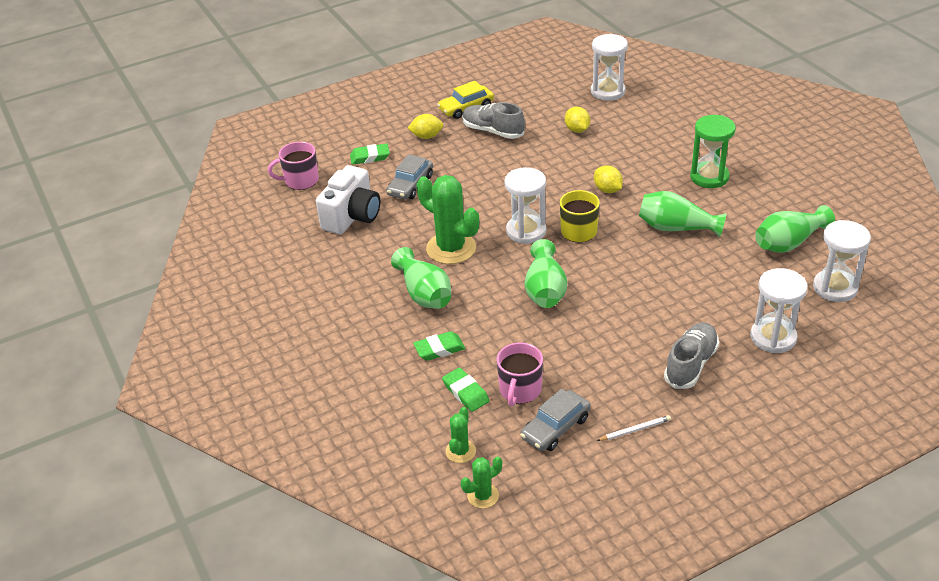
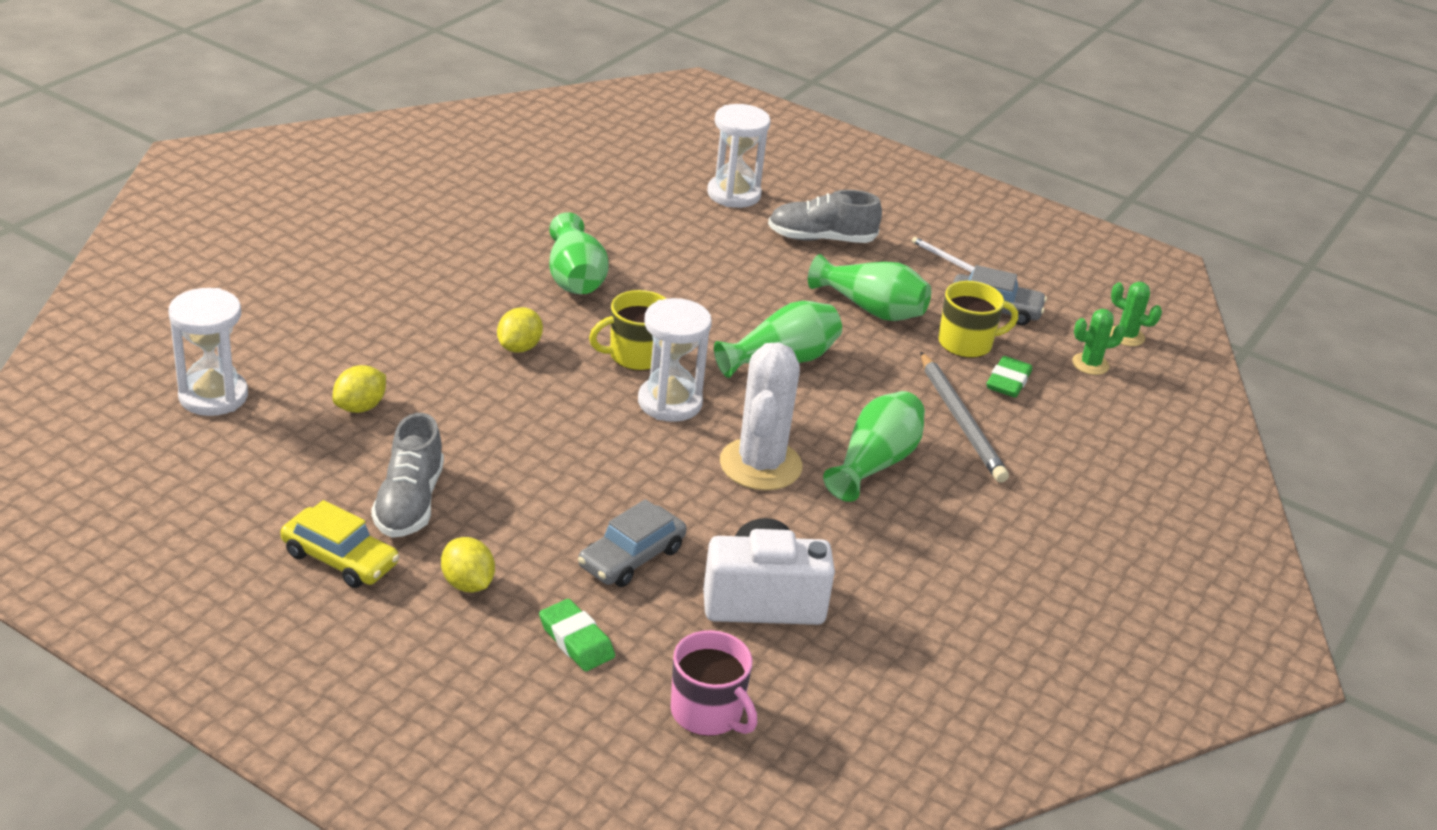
camera: 125 degrees left, 5 degrees down
grey car [386,154,433,199] -> grey car turned 135 degrees clockwise [578,499,687,587]
green eraser [413,331,465,361] -> grey pencil [920,352,1009,483]
green cactus [416,175,479,264] -> white cactus [720,342,802,490]
pink mug [497,342,543,407] -> yellow mug [938,281,1018,358]
green hourglass [690,115,736,188] -> none
green vase [755,205,835,253] -> green vase moved to [808,254,931,321]
white hourglass [813,220,871,302] -> none

